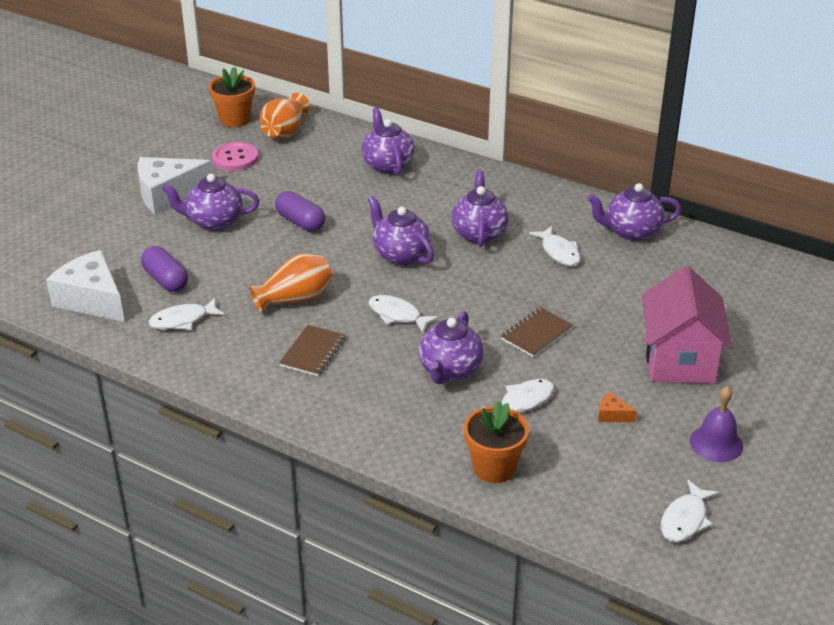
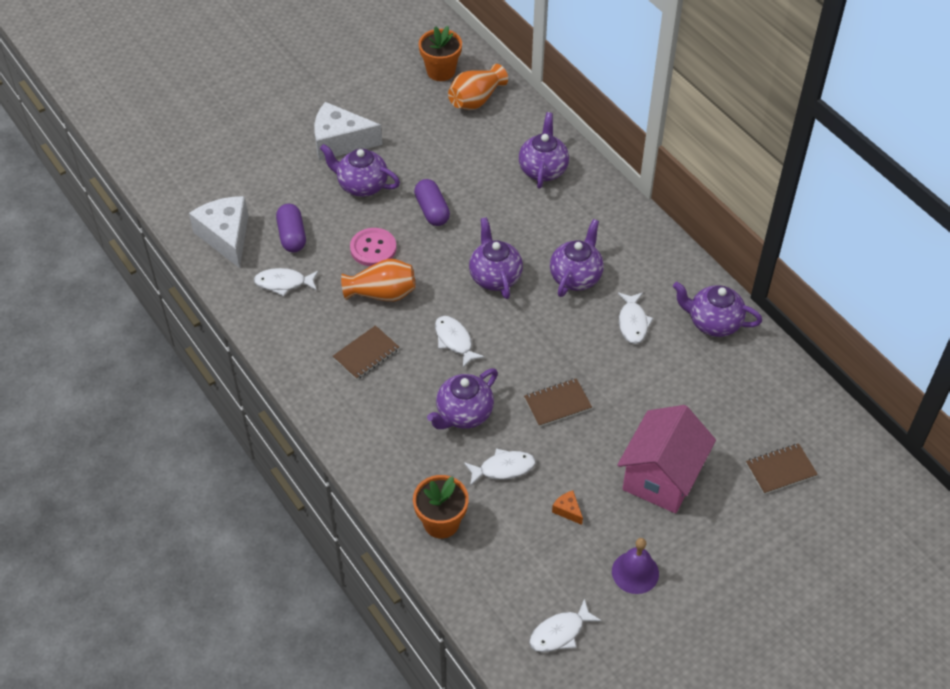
camera: 25 degrees right, 15 degrees up
pink button [212,142,258,171] -> pink button moved to [350,228,397,266]
none -> brown notebook [746,443,818,494]

